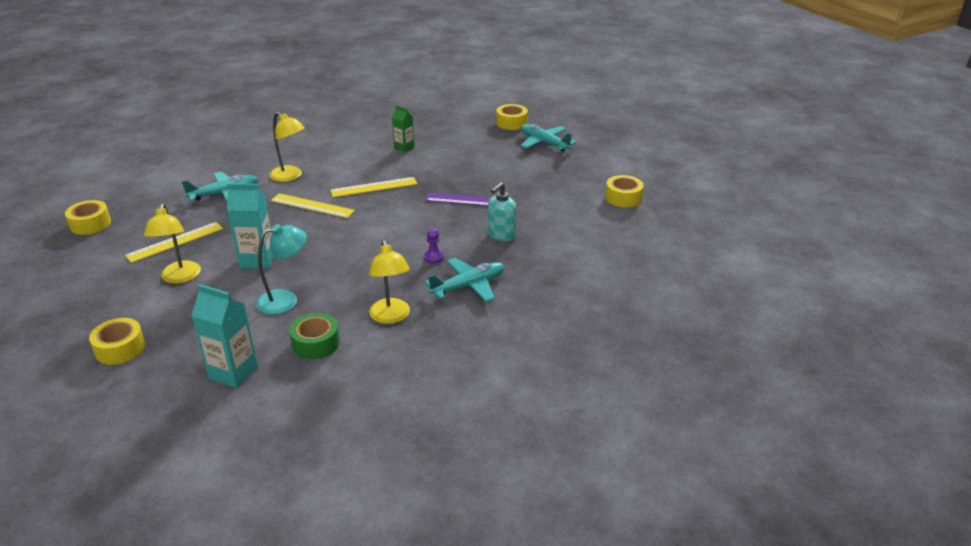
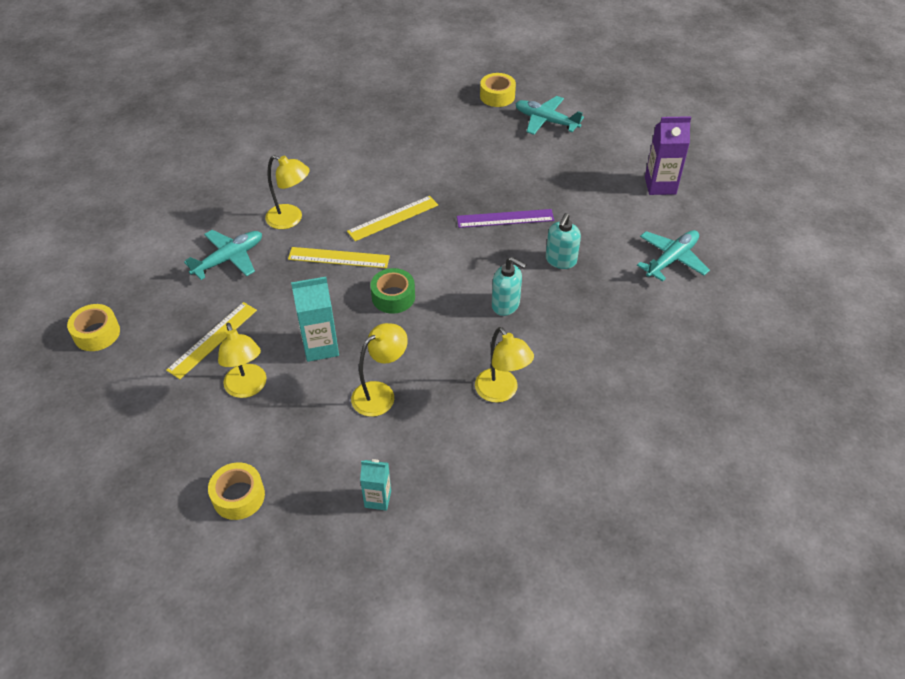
camera: 15 degrees left, 15 degrees up
turquoise carton [191,284,258,388] -> turquoise carton [360,459,391,511], size x0.62
turquoise lamp [256,224,307,315] -> yellow lamp [351,323,408,417]
green tape [289,313,340,359] -> green tape moved to [371,268,415,314]
green carton [392,106,414,152] -> none
purple pawn [424,228,444,264] -> turquoise soap dispenser [492,257,527,316]
turquoise plane [425,258,505,302] -> turquoise plane moved to [637,230,710,282]
yellow tape [605,175,644,207] -> purple carton [645,116,691,195]

